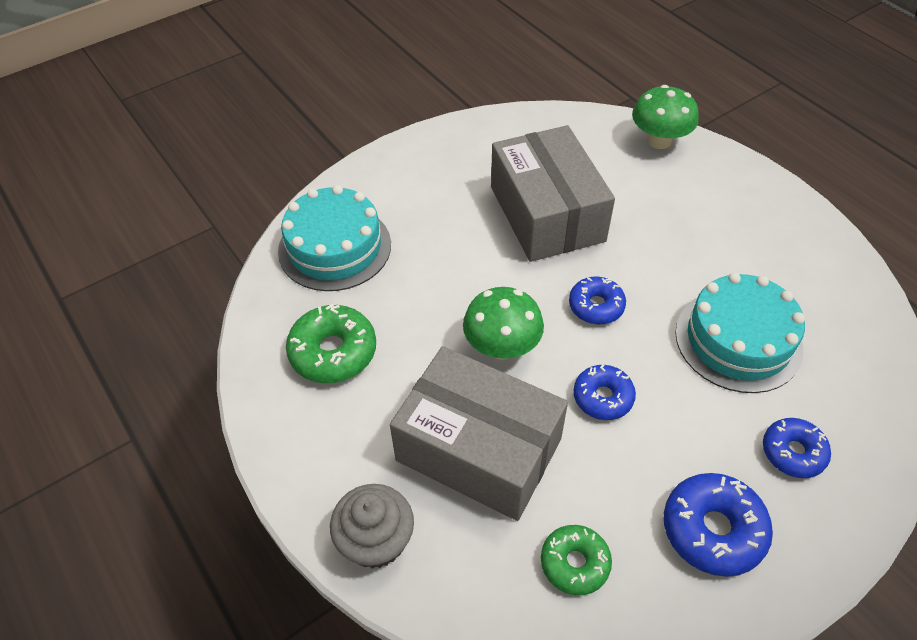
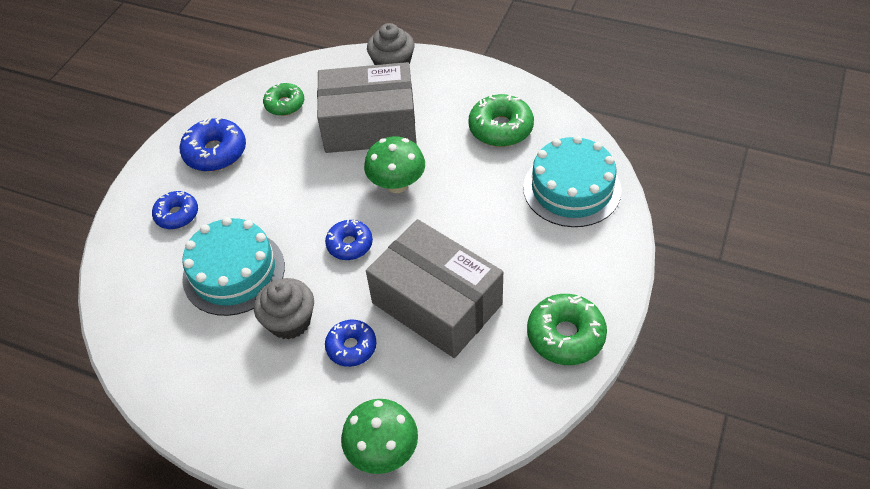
camera: 150 degrees right, 0 degrees up
blue donut [573,364,636,420] -> blue donut moved to [325,320,377,367]
none -> grey cupcake [254,278,314,340]
none -> green donut [527,294,607,365]

